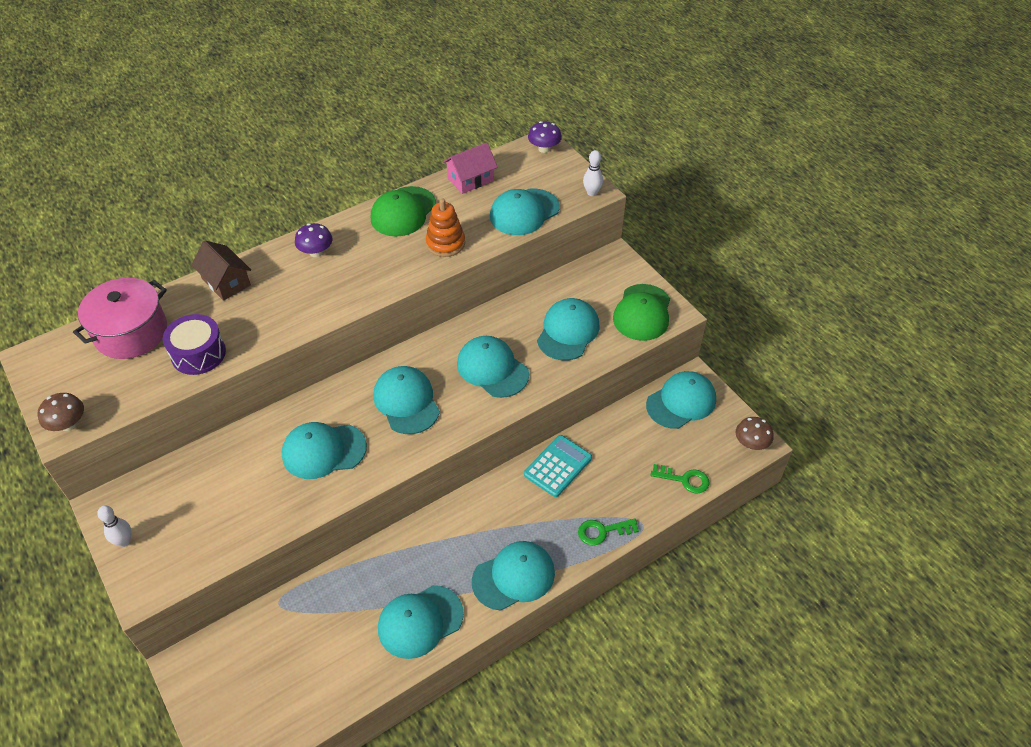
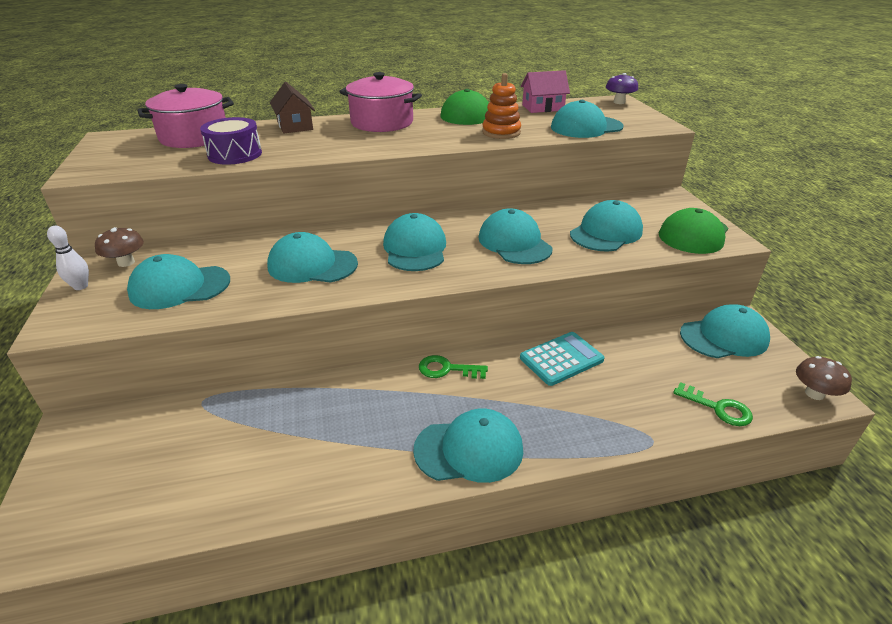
camera: 20 degrees right, 15 degrees down
brown mushroom [38,393,84,431] -> brown mushroom moved to [95,227,144,267]
purple mushroom [295,223,333,257] -> pink pot [339,72,422,132]
turquoise cap [378,585,464,659] -> turquoise cap moved to [127,254,230,309]
green key [578,518,639,546] -> green key moved to [419,355,488,379]
white bowling pin [583,150,603,196] -> none

